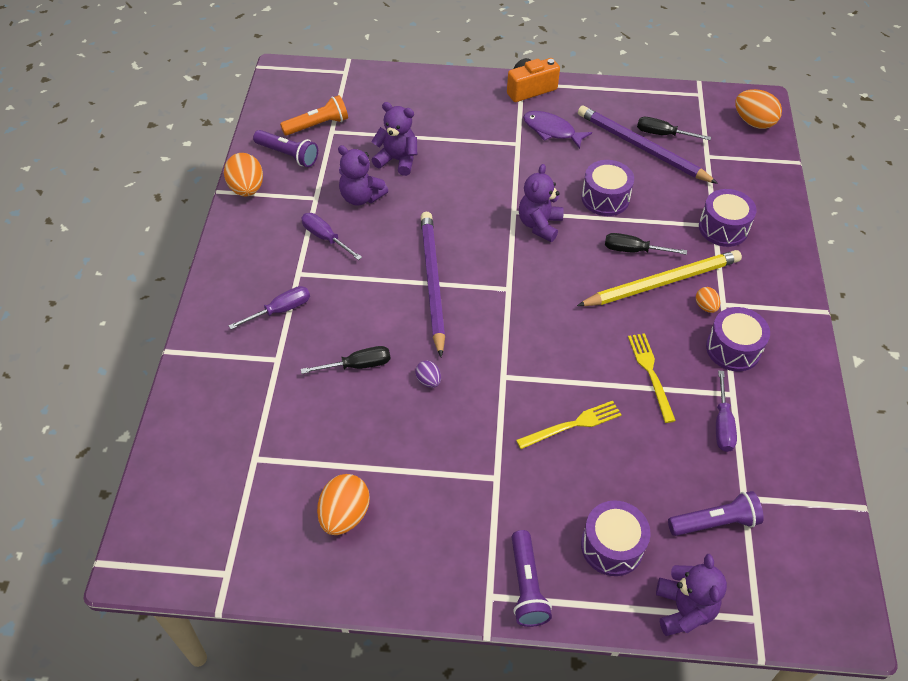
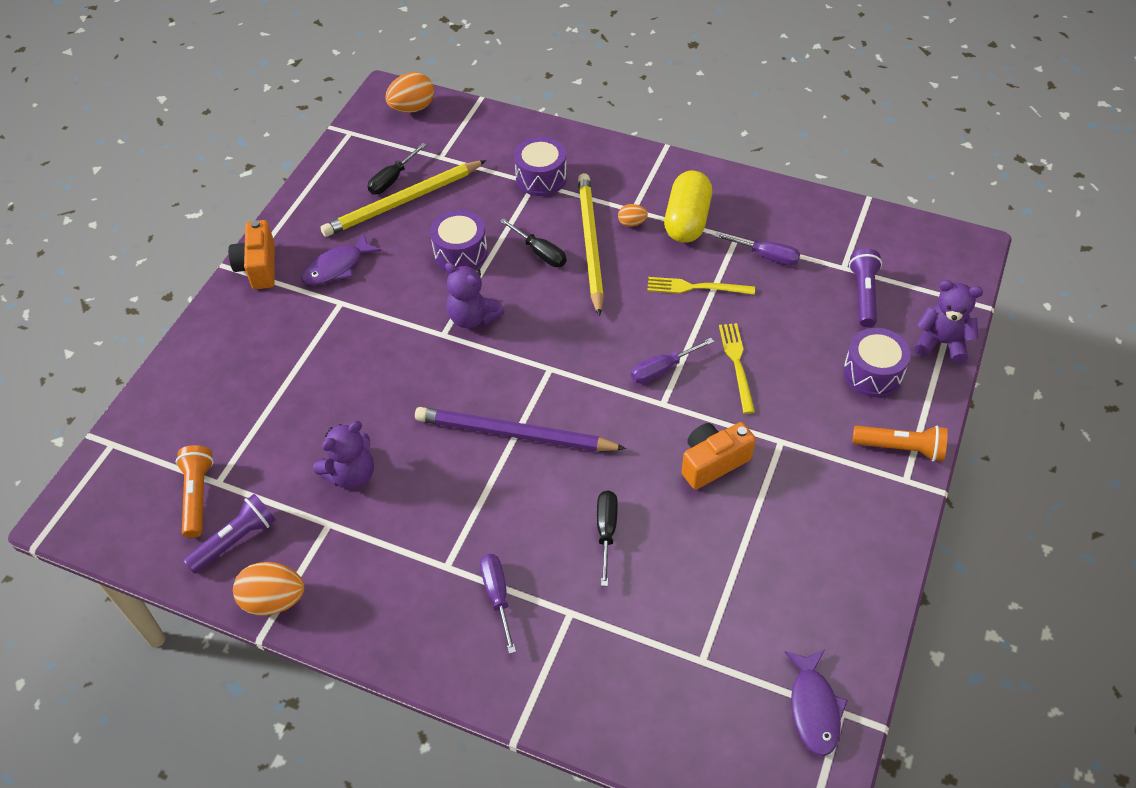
camera: 70 degrees left, 0 degrees up
purple screwdriver [301,213,362,260] -> purple screwdriver moved to [631,338,714,384]
orange egg [317,474,370,535] -> none
purple teddy bear [371,102,417,176] -> none
purple egg [415,361,441,388] -> none
purple flashlight [512,530,552,627] -> orange flashlight [852,426,948,462]
purple pencil [578,105,718,184] -> yellow pencil [321,160,486,237]
black screwdriver [605,233,687,255] -> black screwdriver turned 75 degrees counterclockwise [500,218,566,267]
purple drum [706,307,770,371] -> yellow capsule [664,171,712,243]
none -> orange camera [682,422,756,490]
none -> purple fish [785,650,848,756]

